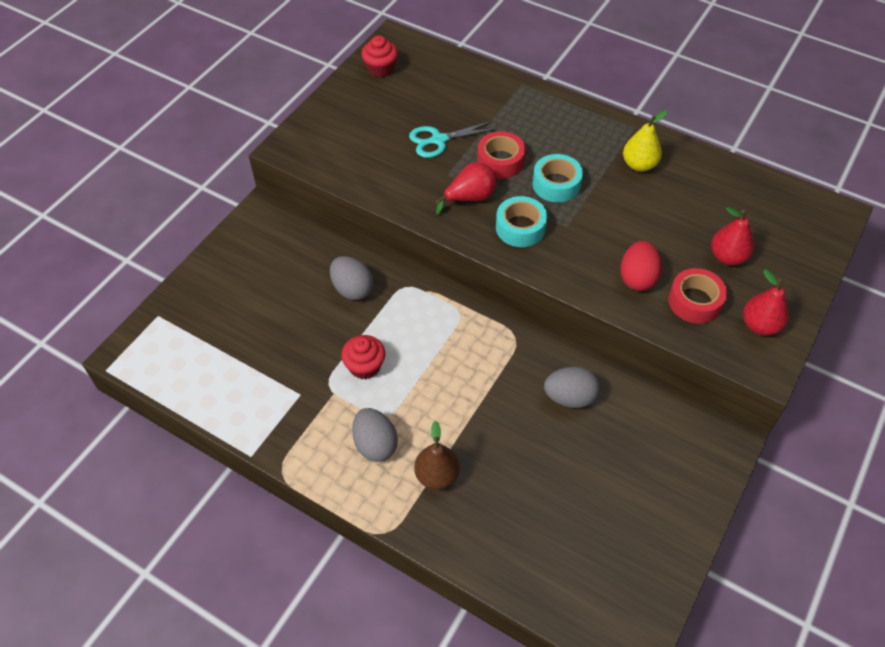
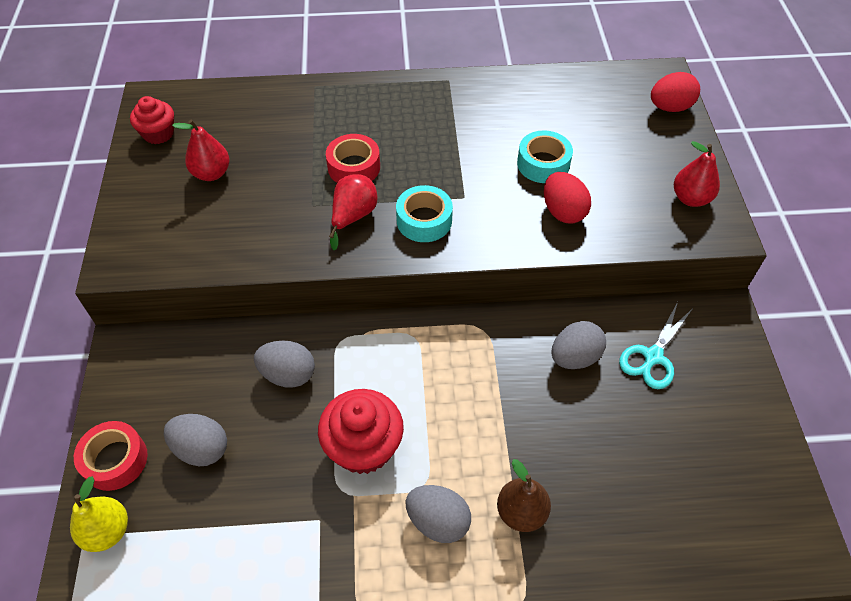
camera: 35 degrees left, 0 degrees up
red cupcake [341,335,385,379] -> red cupcake [318,389,404,474], size x1.58
turquoise scissors [409,121,498,158] -> turquoise scissors moved to [619,302,693,389]
turquoise tape [533,154,583,203] -> turquoise tape moved to [517,130,573,183]
yellow pear [623,110,667,172] -> yellow pear moved to [70,476,128,552]
red tape [668,268,727,324] -> red tape moved to [74,421,148,491]
red pear [711,207,754,265] -> red pear moved to [172,119,229,181]
none -> grey egg [164,414,227,466]
none -> red egg [651,72,700,112]

